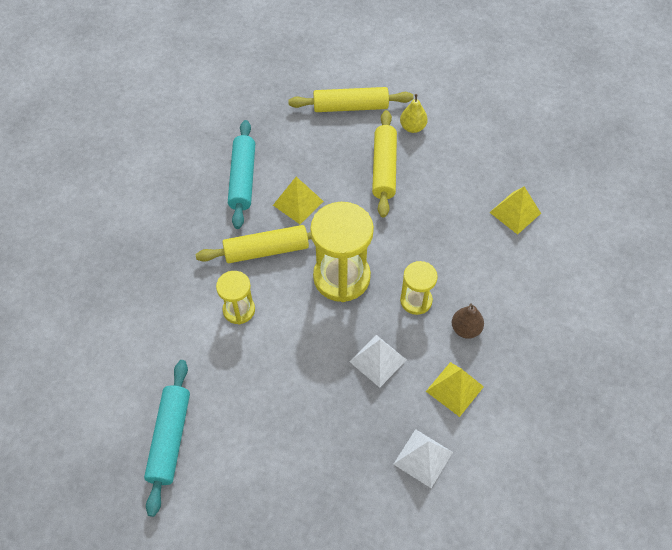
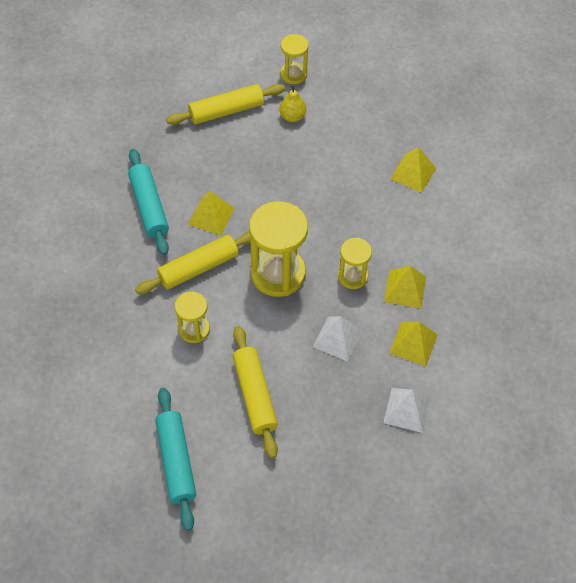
camera: 20 degrees left, 0 degrees up
yellow rolling pin [372,110,397,217] -> yellow rolling pin moved to [233,326,278,459]
brown pear [452,303,484,339] -> yellow pyramid [384,266,426,308]
none -> yellow hourglass [280,34,308,84]

